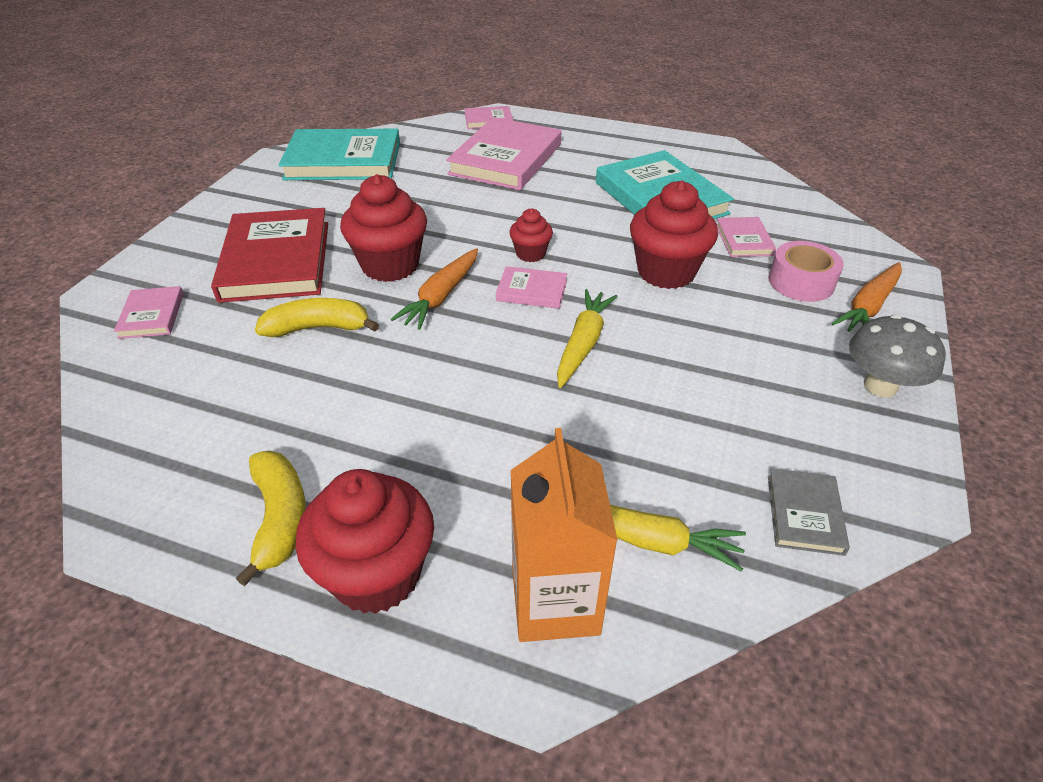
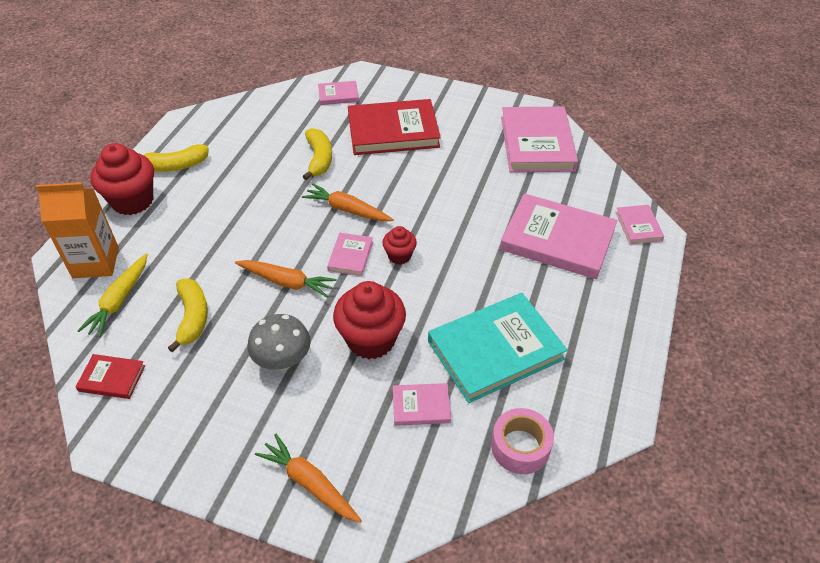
camera: 90 degrees right, 5 degrees up
turquoise book [278,129,400,180] -> pink book [501,107,578,172]
red cupcake [340,174,427,282] -> none
yellow carrot [557,289,618,388] -> orange carrot [235,260,337,298]
grey book [768,468,850,556] -> red book [76,354,145,399]
pink tape [769,241,844,302] -> pink tape moved to [491,408,554,474]
grey mushroom [849,314,946,398] -> grey mushroom moved to [248,314,311,370]
none -> yellow banana [168,278,208,352]

